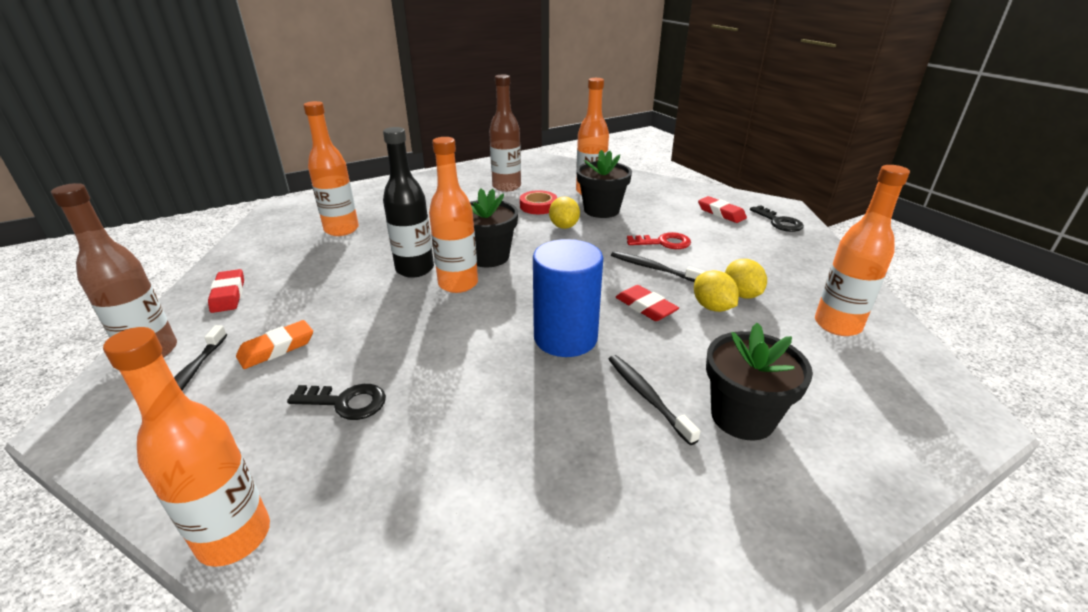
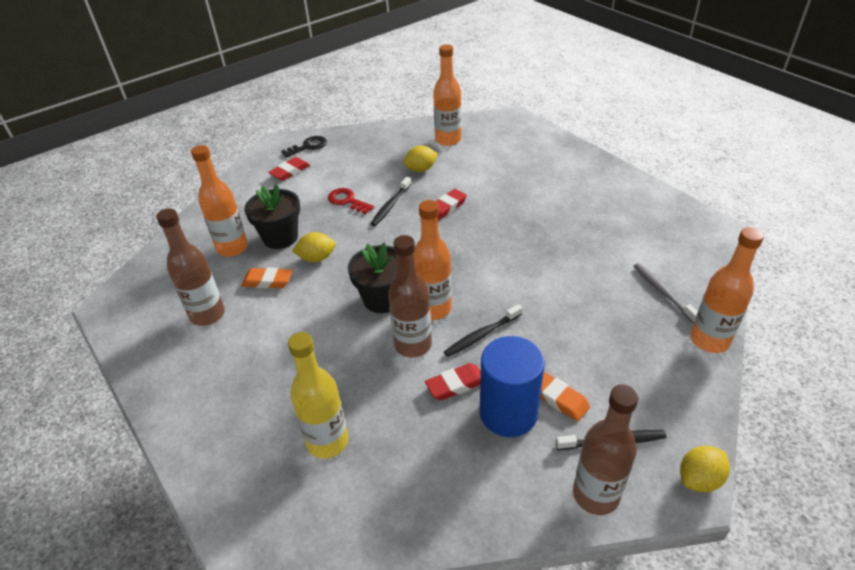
camera: 95 degrees left, 10 degrees up
red eraser [208,269,244,313] -> red eraser moved to [425,363,481,400]
black key [287,384,386,420] -> none
orange bottle [303,101,359,236] -> yellow bottle [288,332,348,459]
black bottle [383,127,434,278] -> brown bottle [388,235,432,358]
red tape [520,190,557,214] -> orange eraser [241,267,293,288]
blue cylinder [533,239,603,357] -> blue cylinder moved to [480,336,545,437]
black toothbrush [608,355,701,445] -> black toothbrush moved to [444,304,523,357]
red key [627,232,691,249] -> red key turned 45 degrees counterclockwise [328,188,374,214]
yellow lemon [694,270,739,312] -> yellow lemon moved to [680,446,730,492]
black flower pot [706,323,813,441] -> none
none -> grey toothbrush [634,263,698,324]

